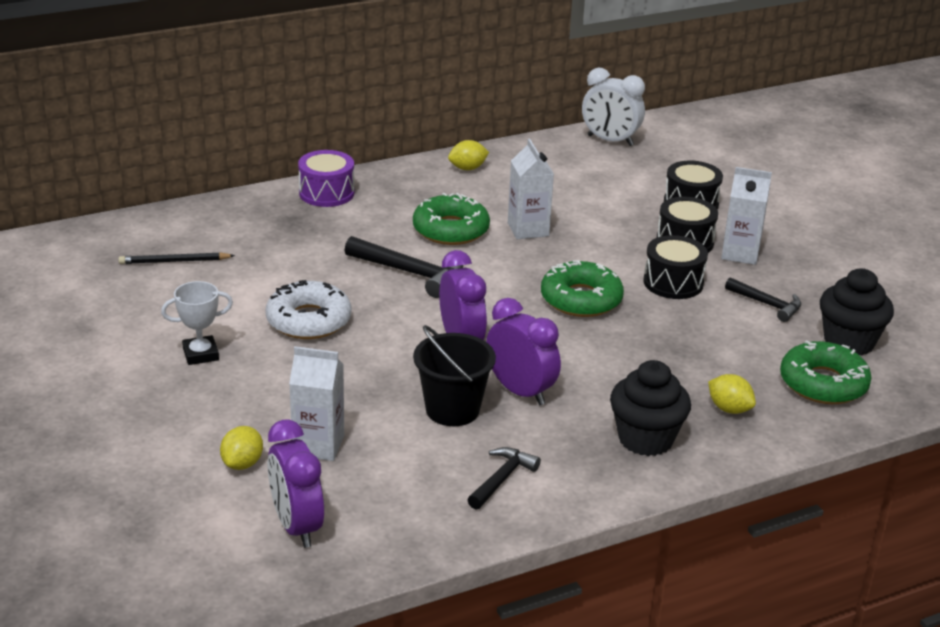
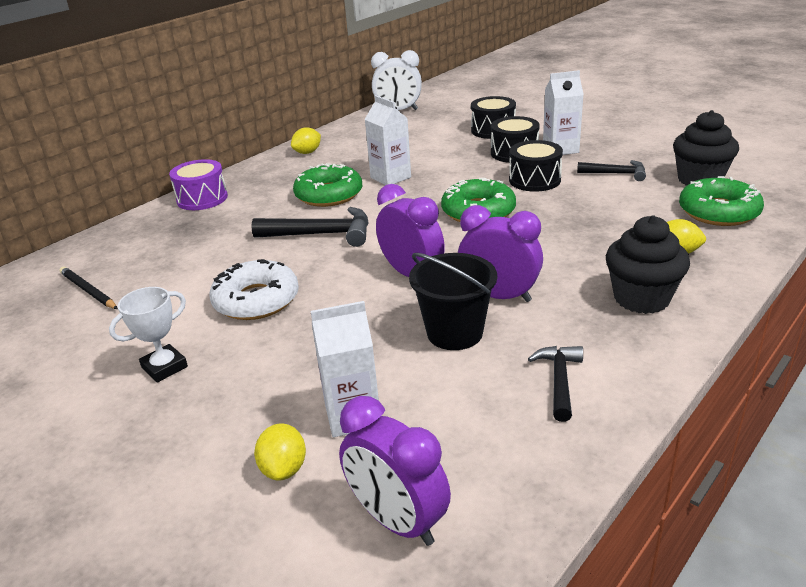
camera: 20 degrees left, 0 degrees up
black pencil [118,252,235,264] -> black pencil turned 75 degrees clockwise [59,267,118,309]

